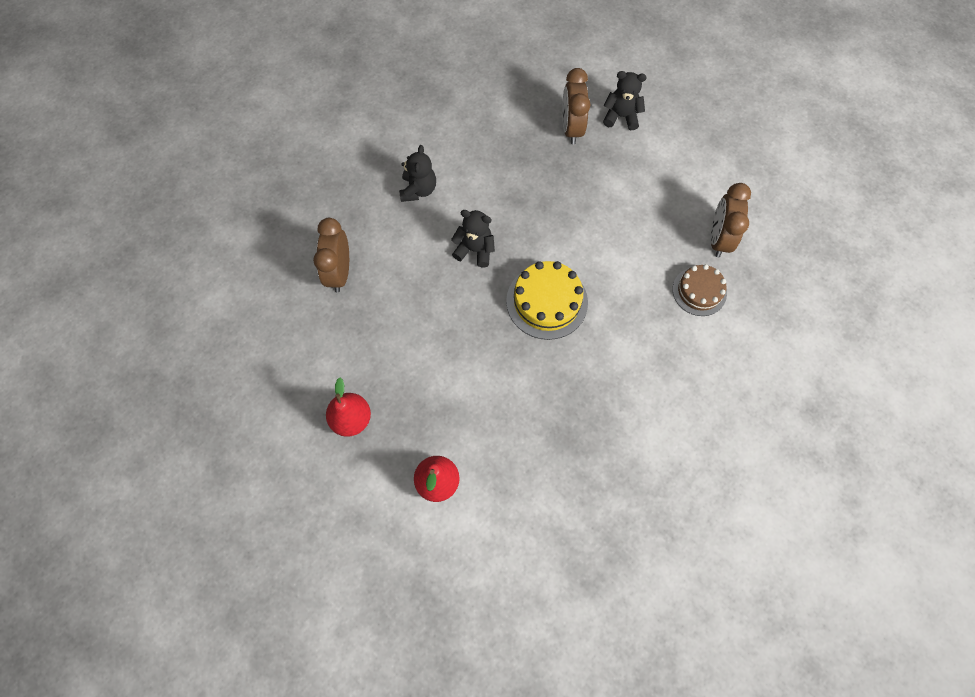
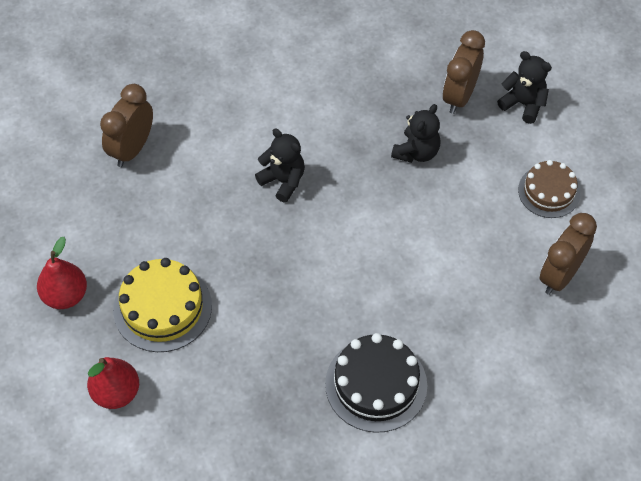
camera: 25 degrees right, 10 degrees down
black teddy bear [399,145,436,202] -> black teddy bear moved to [391,104,441,163]
yellow cake [506,261,588,340] -> yellow cake moved to [113,258,212,352]
brown cake [673,264,727,316] -> brown cake moved to [518,160,580,218]
none -> black cake [325,333,427,433]

